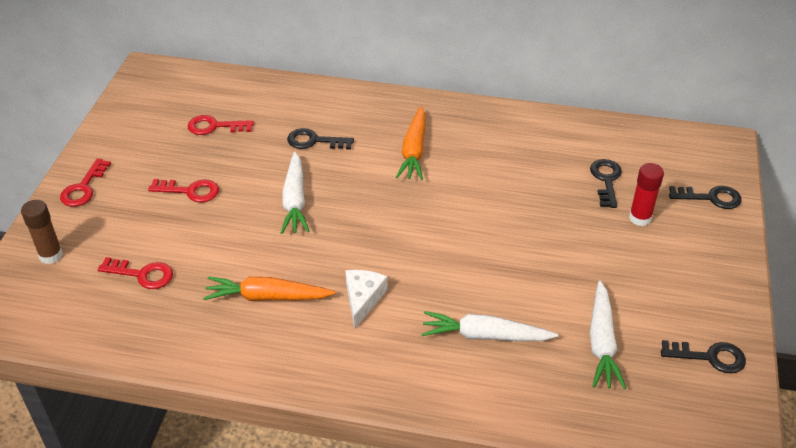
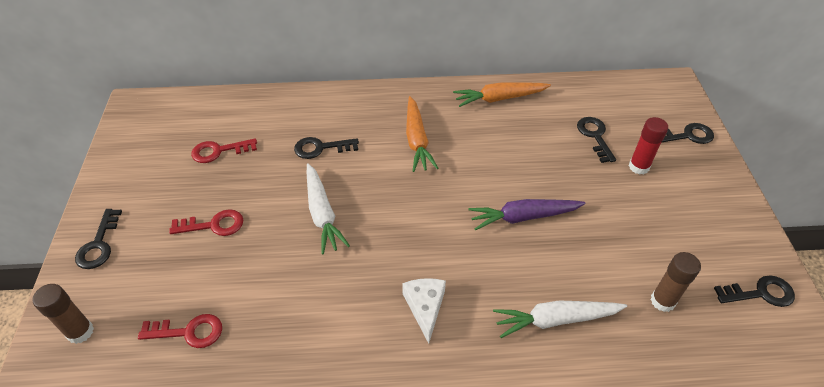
camera: 15 degrees left, 5 degrees up
red key [60,158,111,207] -> black key [75,209,122,269]
orange carrot [203,276,335,301] -> orange carrot moved to [453,82,551,107]
white carrot [590,281,626,389] -> brown glue stick [650,252,701,312]
none -> purple carrot [468,199,586,230]

